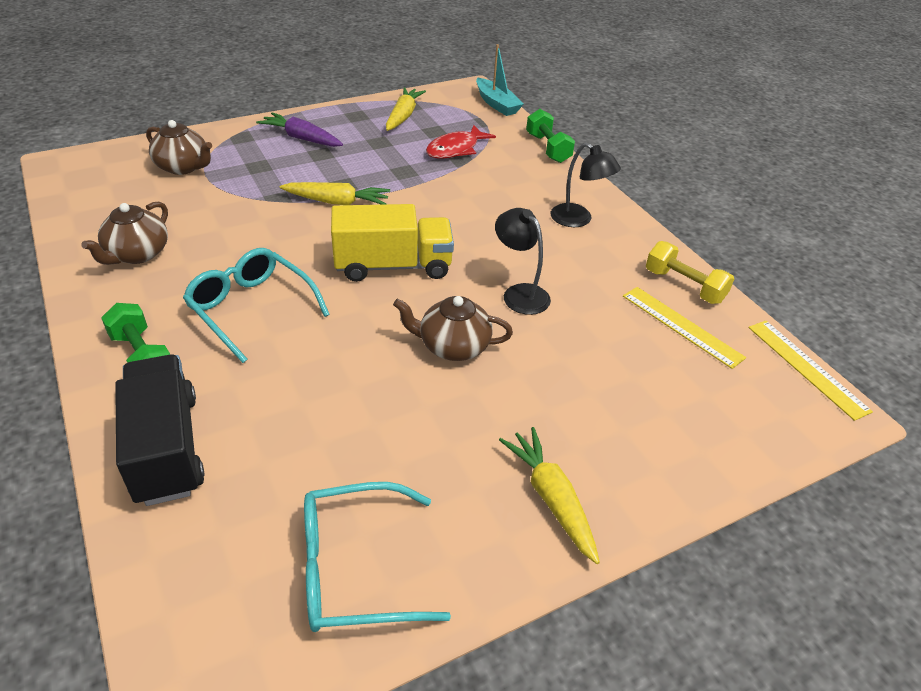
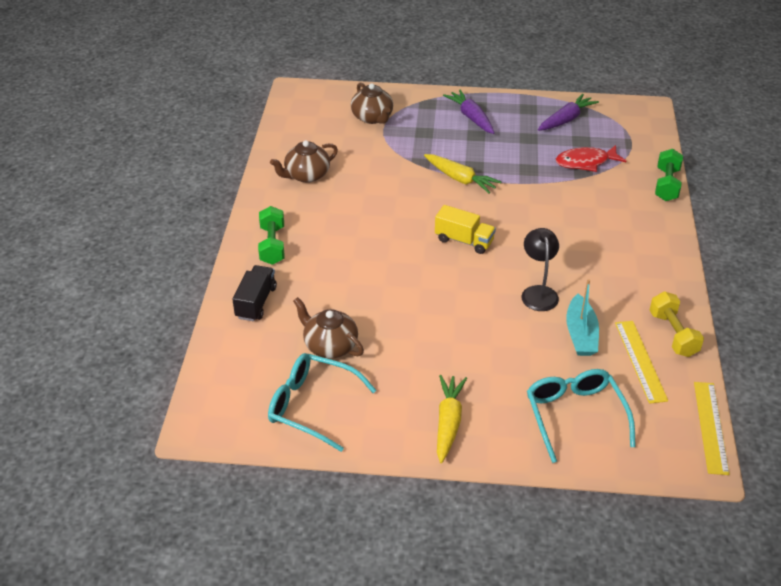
camera: 35 degrees right, 0 degrees up
black truck [115,354,205,506] -> black truck [232,265,277,321], size x0.64
turquoise glasses [183,248,330,363] -> turquoise glasses moved to [527,369,636,463]
yellow truck [331,204,454,282] -> yellow truck [435,205,496,254], size x0.64
yellow carrot [386,87,426,131] -> purple carrot [538,94,599,131]
brown teapot [393,296,513,361] -> brown teapot moved to [293,297,364,359]
turquoise boat [476,44,524,116] -> turquoise boat moved to [566,279,599,356]
black lamp [551,143,621,227] -> none

